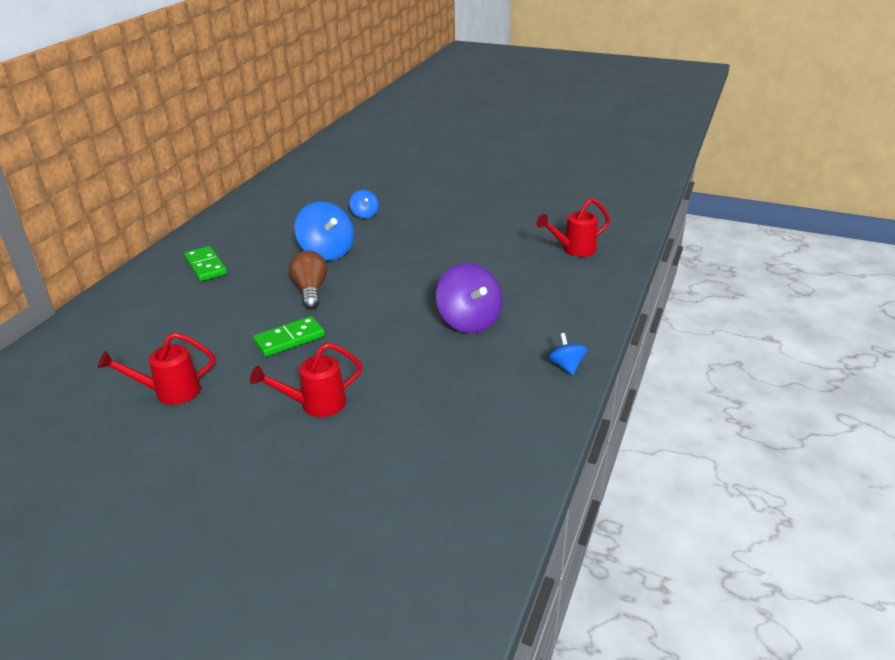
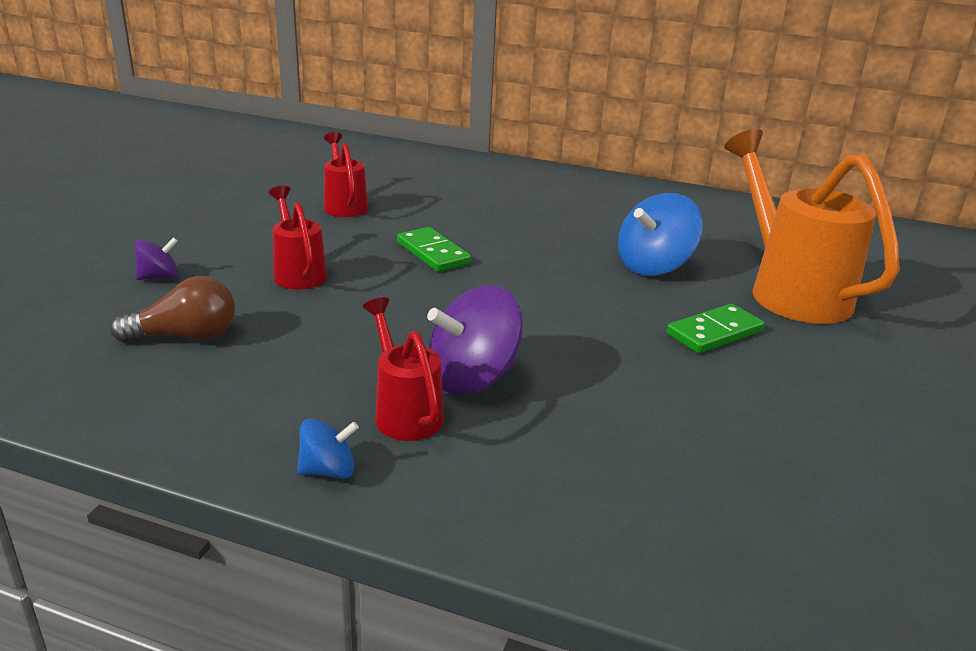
camera: 85 degrees right, 5 degrees down
green domino [184,246,227,281] -> green domino moved to [667,304,764,353]
brown light bulb [289,250,327,310] -> brown light bulb moved to [110,276,235,343]
blue spinning top [349,190,379,218] -> orange watering can [724,129,900,324]
red watering can [536,198,610,257] -> red watering can moved to [362,297,444,441]
none -> purple spinning top [134,237,179,280]

